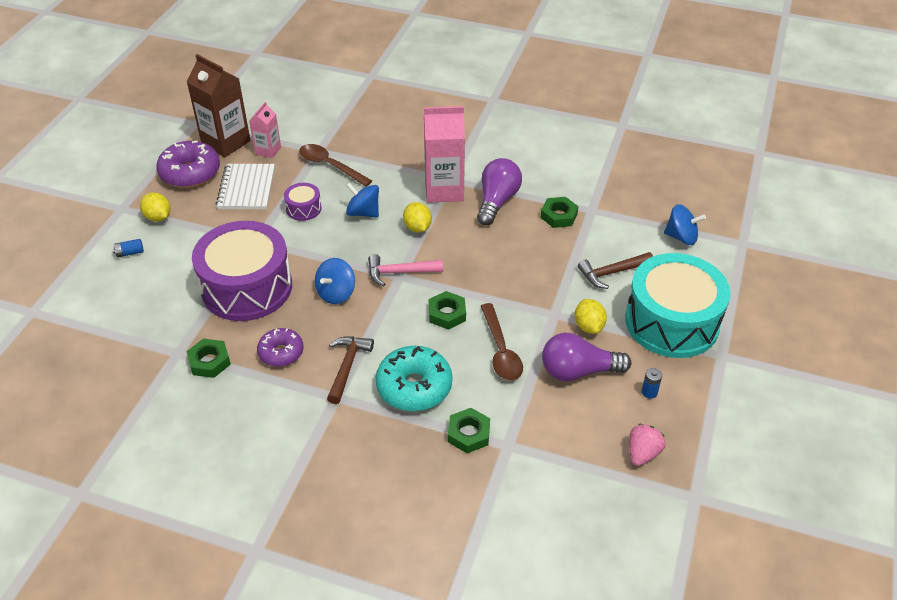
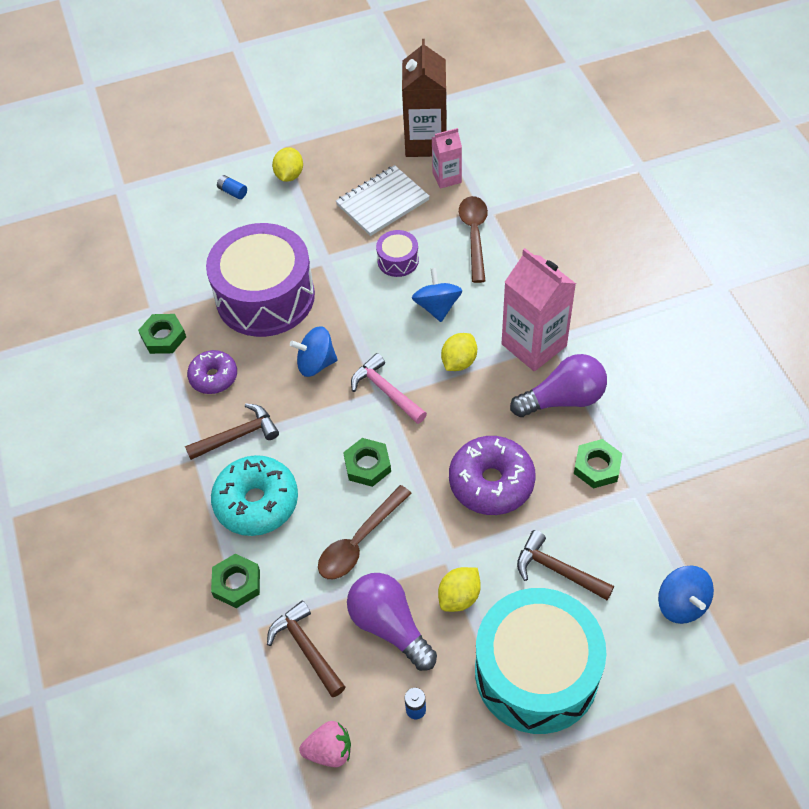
camera: 55 degrees right, 10 degrees up
purple donut [156,140,220,188] -> purple donut moved to [449,436,536,515]
none -> brown hammer [267,600,346,697]

